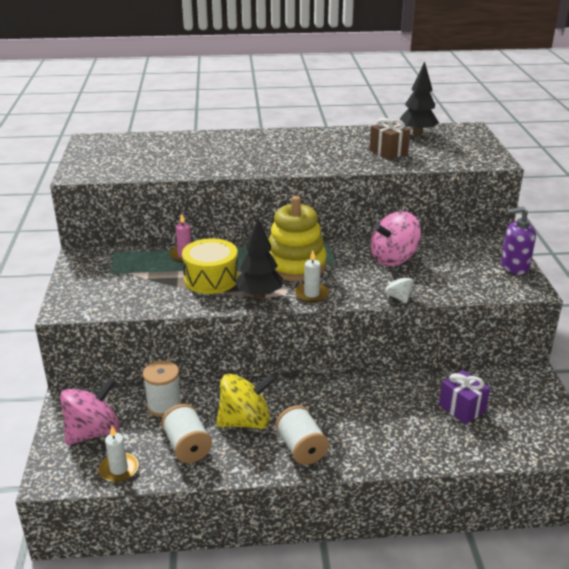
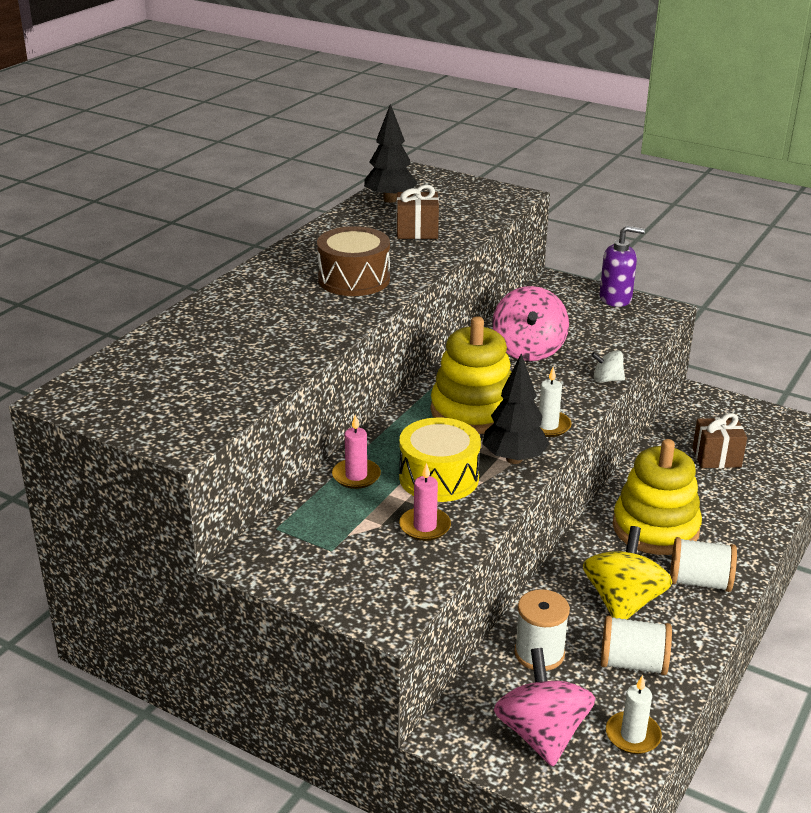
camera: 55 degrees left, 0 degrees up
purple gift [439,370,490,424] -> brown gift [692,413,747,468]
purple soap dispenser [501,207,536,275] -> purple soap dispenser turned 120 degrees counterclockwise [600,226,645,307]
none -> brown drum [317,226,390,296]
none -> pink candle [399,463,451,541]
none -> yellow stacking toy [613,439,702,555]

